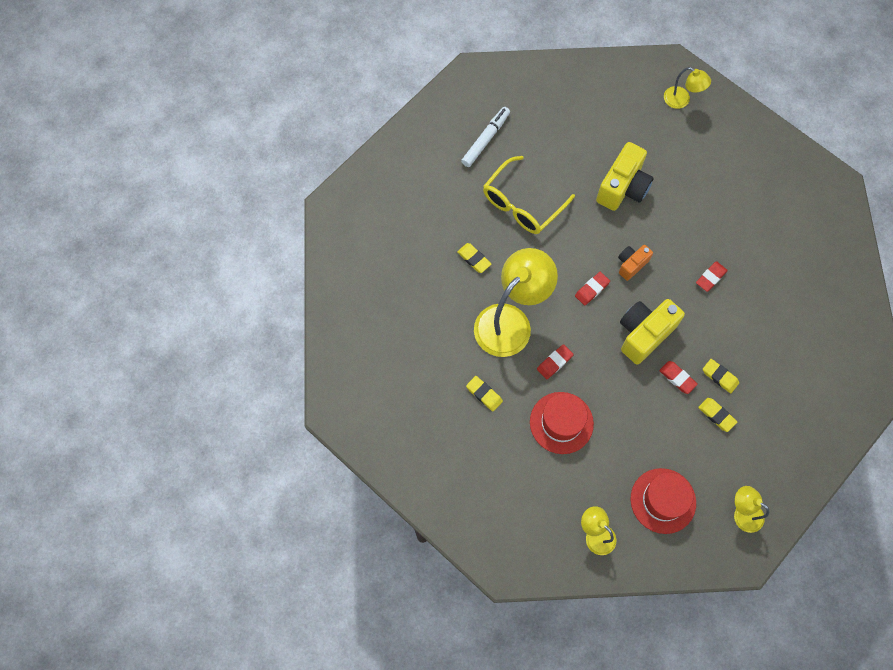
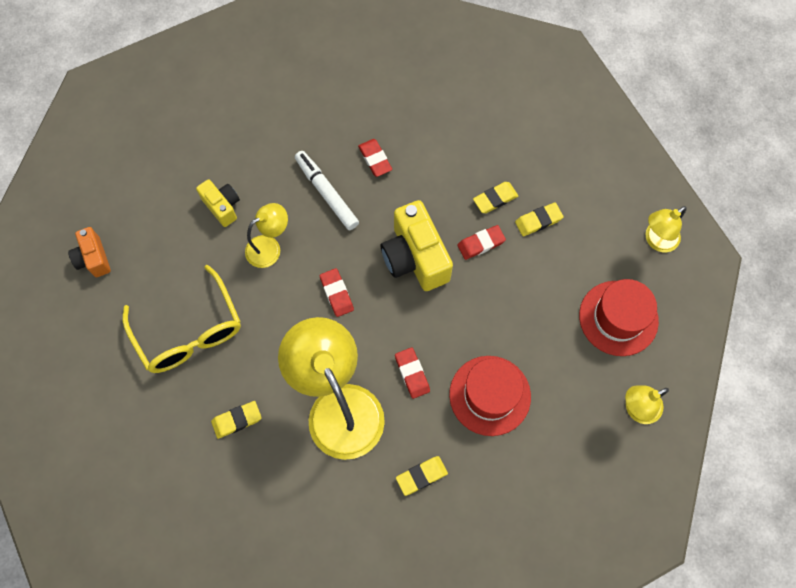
camera: 70 degrees left, 0 degrees up
white marker [461,107,510,167] -> white marker moved to [295,151,359,230]
yellow camera [596,142,654,211] -> yellow camera [196,179,240,227], size x0.56
orange camera [618,245,653,281] -> orange camera moved to [68,227,111,277]
yellow lamp [664,67,711,109] -> yellow lamp moved to [245,203,288,268]

